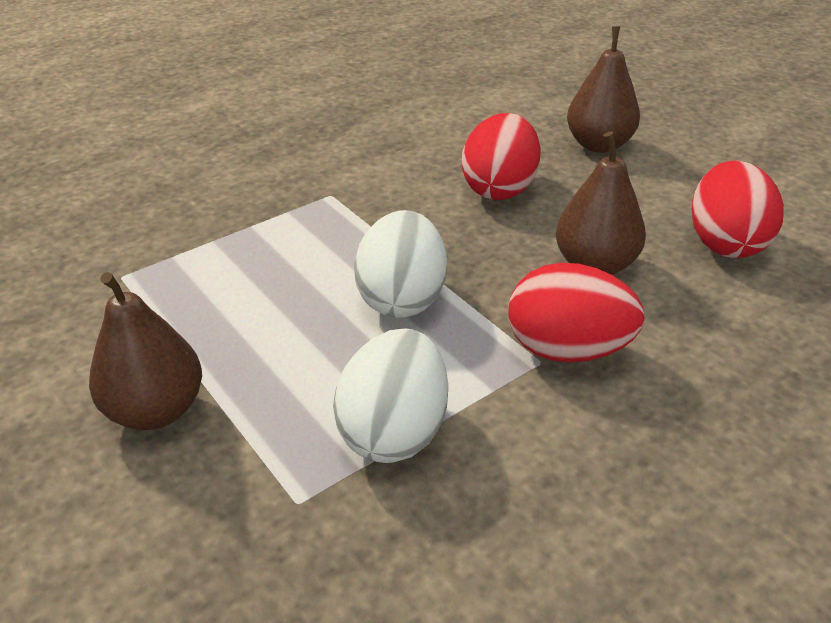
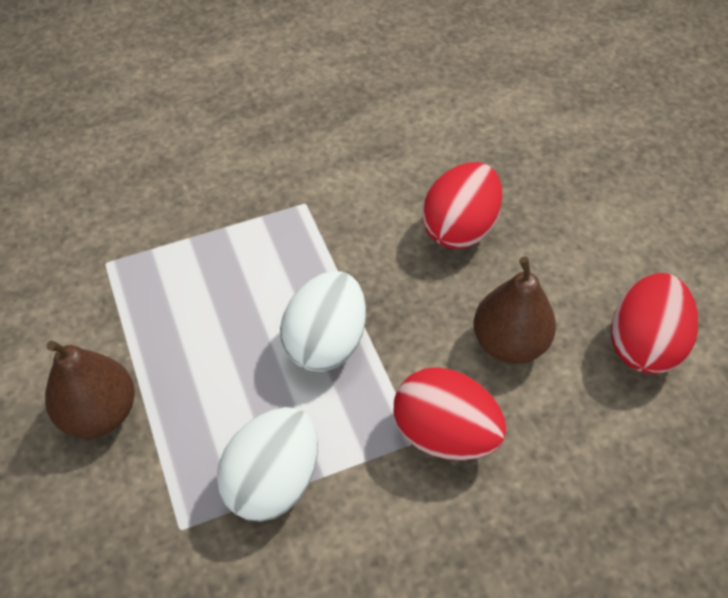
camera: 15 degrees right, 15 degrees up
brown pear [567,26,640,153] -> none

